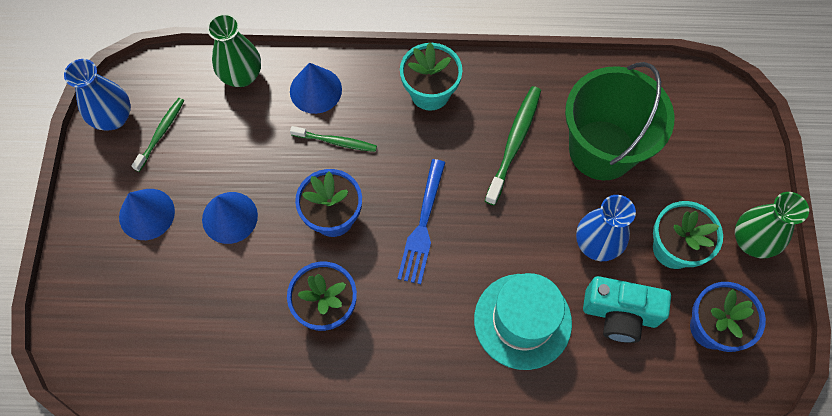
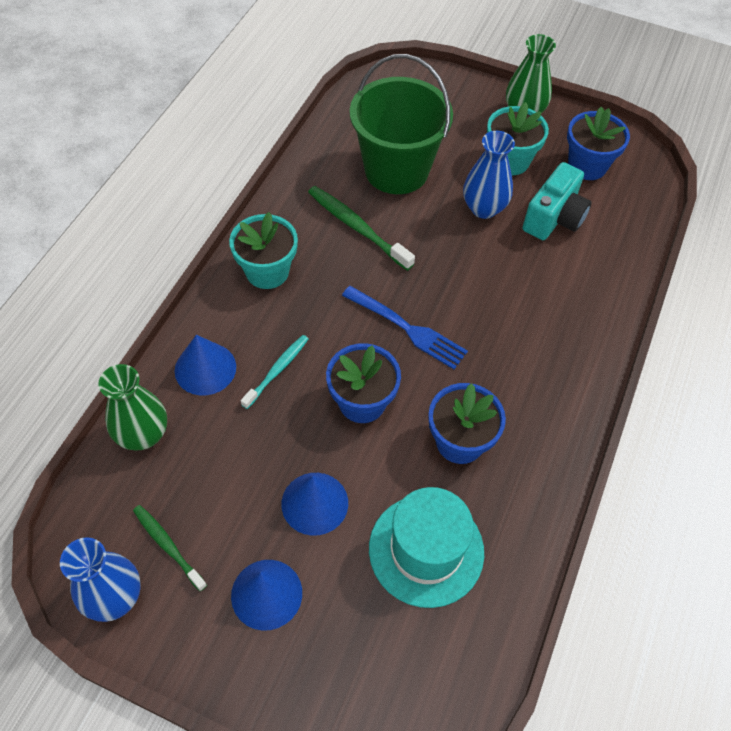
camera: 70 degrees left, 10 degrees down
green toothbrush [290,126,377,152] -> turquoise toothbrush [241,335,308,409]
turquoise hat [474,273,572,370] -> turquoise hat moved to [369,487,484,608]

